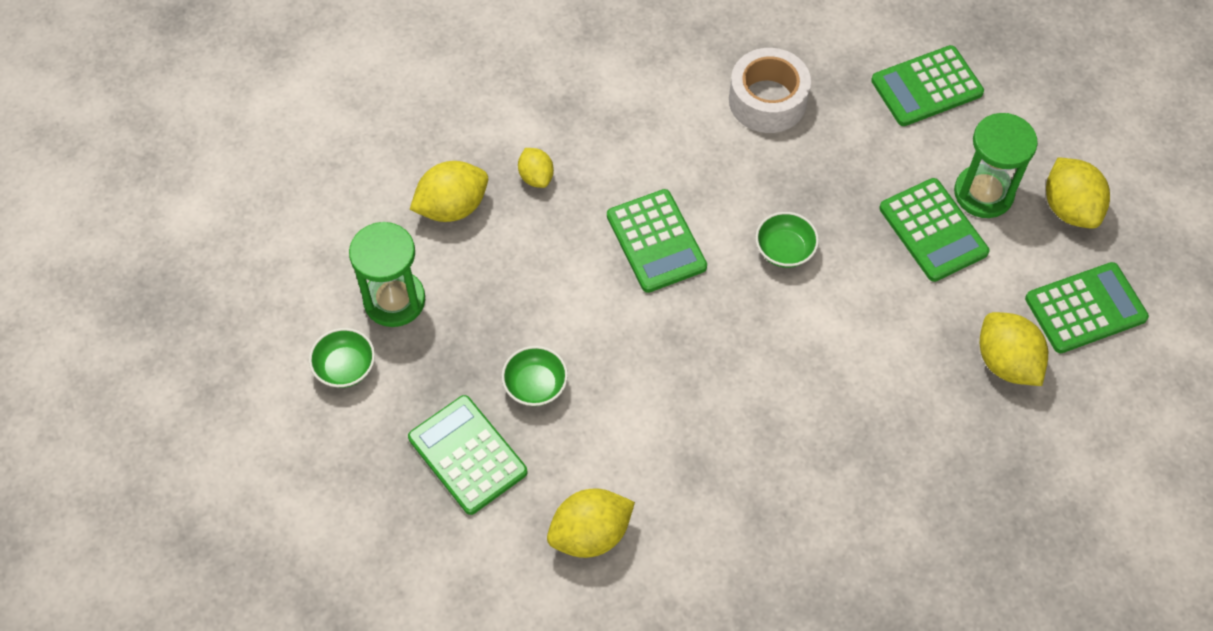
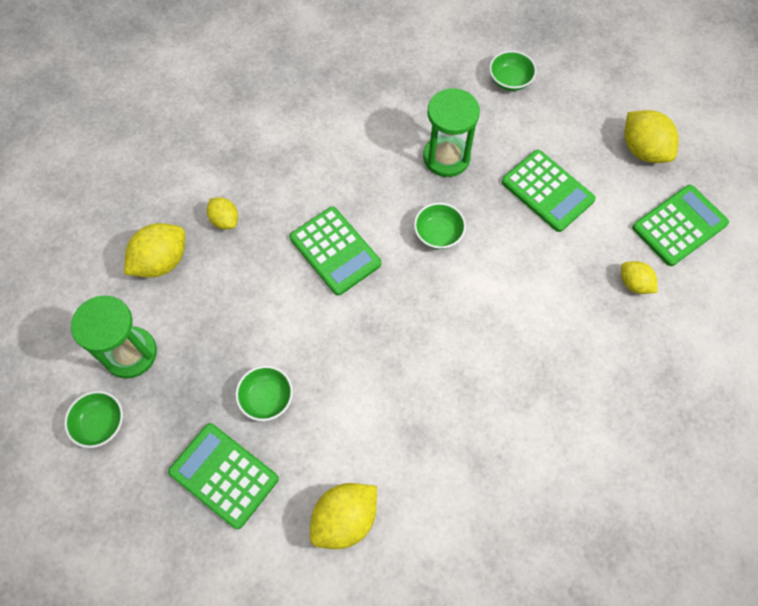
camera: 15 degrees left, 5 degrees up
white tape [729,48,811,133] -> none
green calculator [871,45,984,126] -> green bowl [489,51,537,91]
green hourglass [954,113,1038,218] -> green hourglass moved to [423,88,480,177]
yellow lemon [980,312,1048,386] -> yellow lemon [621,261,658,294], size x0.60

